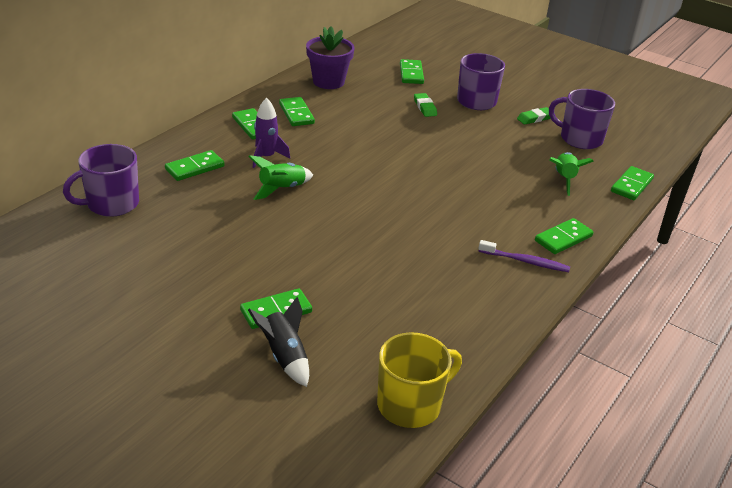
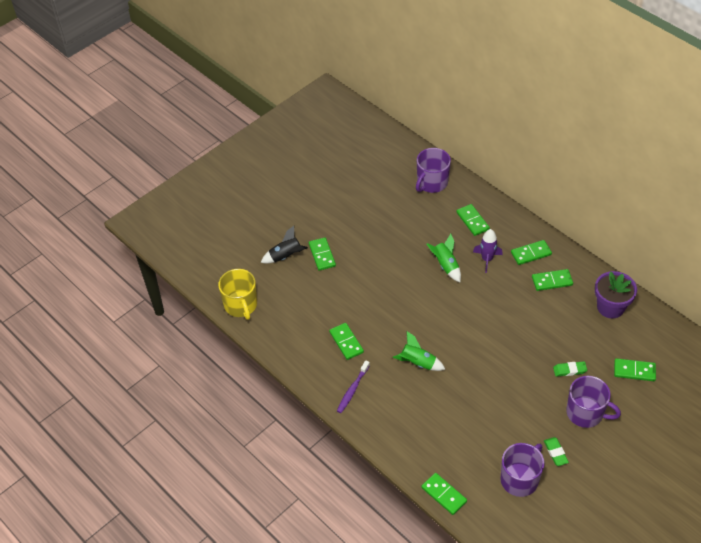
camera: 105 degrees right, 15 degrees up
purple mug [63,144,139,217] -> purple mug turned 120 degrees counterclockwise [416,148,451,193]
green domino [535,218,594,254] -> green domino moved to [329,323,364,360]
green rocket [550,152,594,196] -> green rocket moved to [393,331,446,371]

